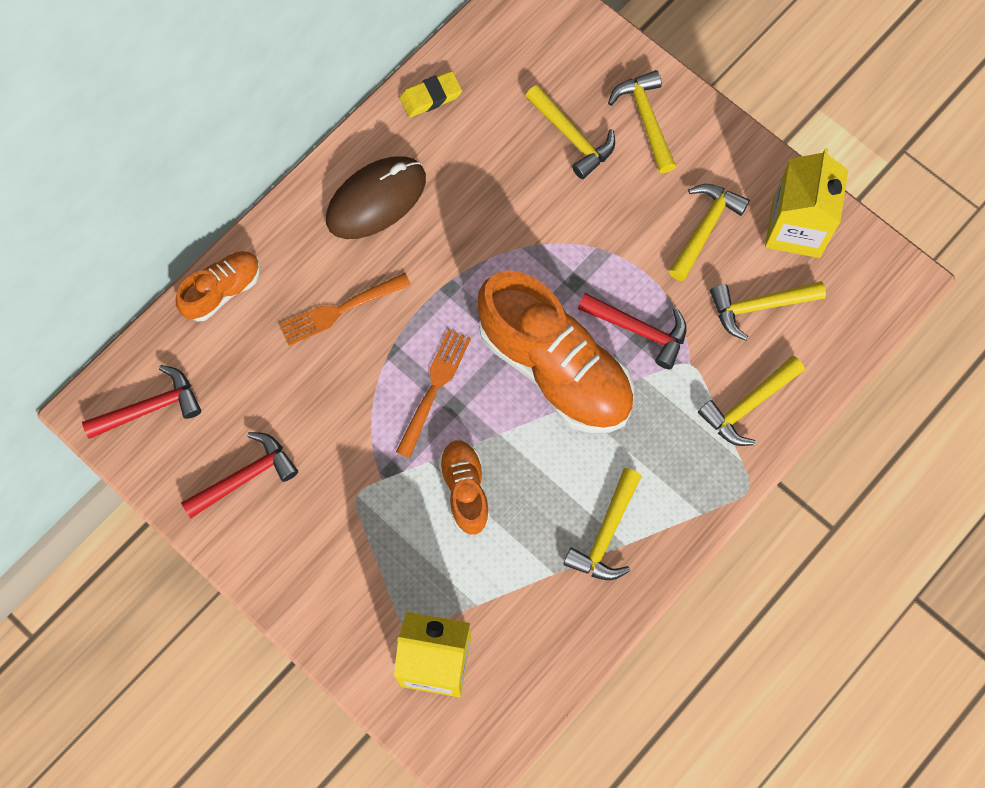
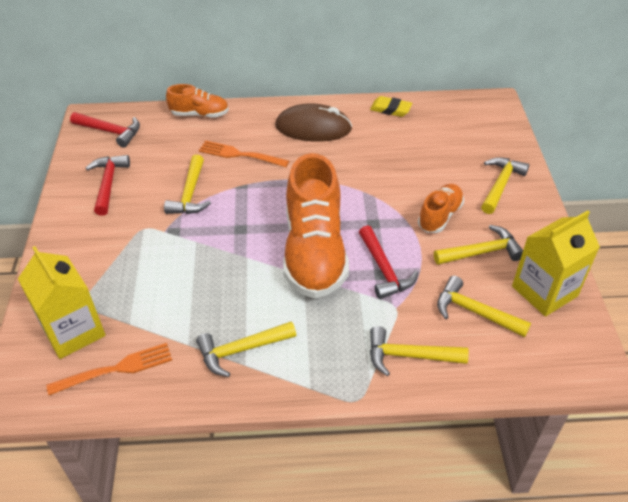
camera: 45 degrees right, 25 degrees down
red hammer [181,432,298,518] -> red hammer turned 105 degrees counterclockwise [86,155,130,216]
orange fork [396,329,471,458] -> orange fork moved to [47,343,172,395]
orange shoe [438,440,490,535] -> orange shoe moved to [418,184,464,233]
yellow hammer [525,85,615,179] -> yellow hammer moved to [164,155,211,214]

